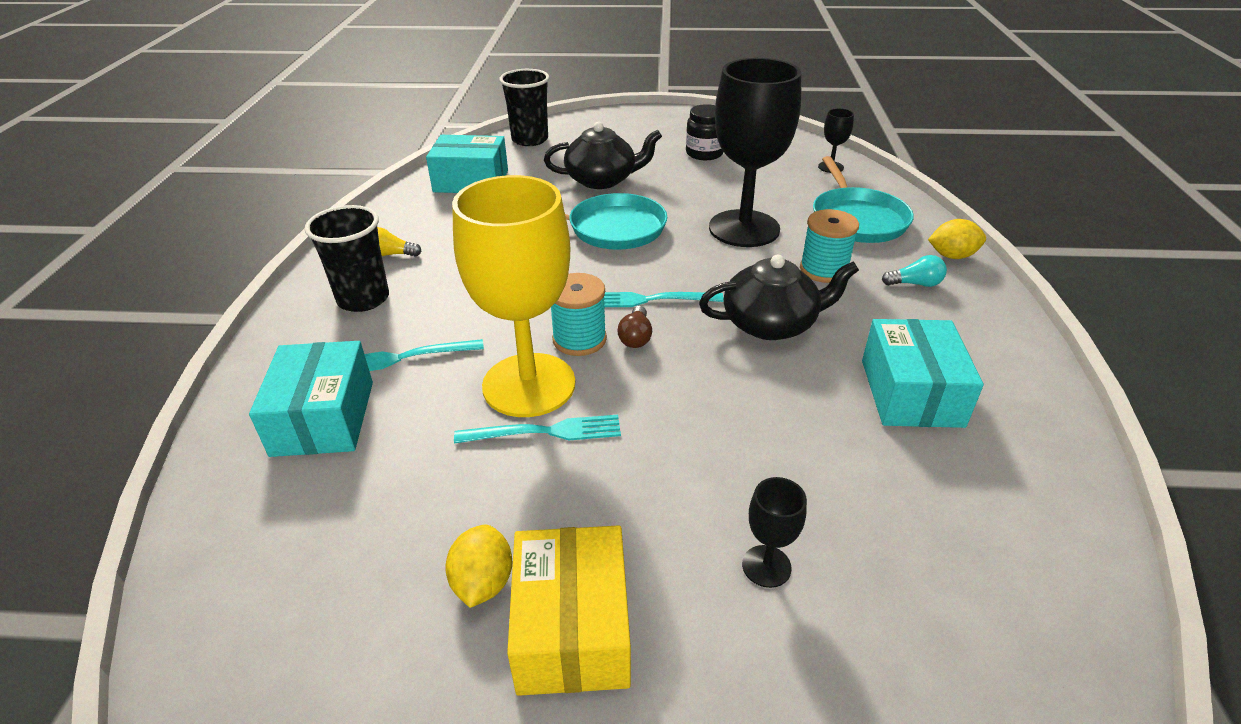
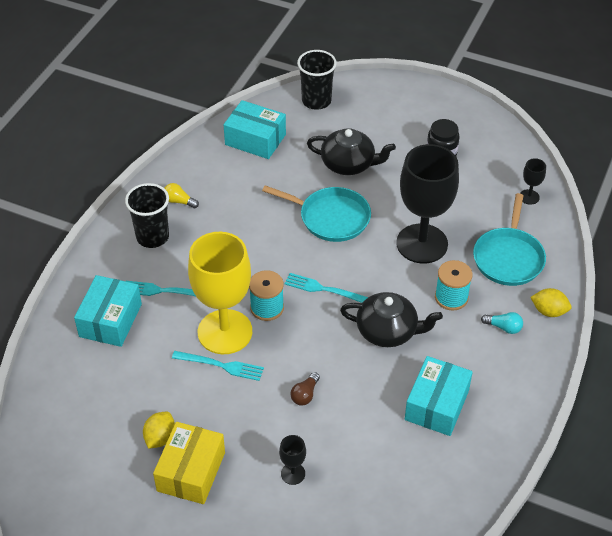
camera: 20 degrees right, 10 degrees up
brown light bulb [617,306,652,348] -> brown light bulb moved to [290,372,320,406]

